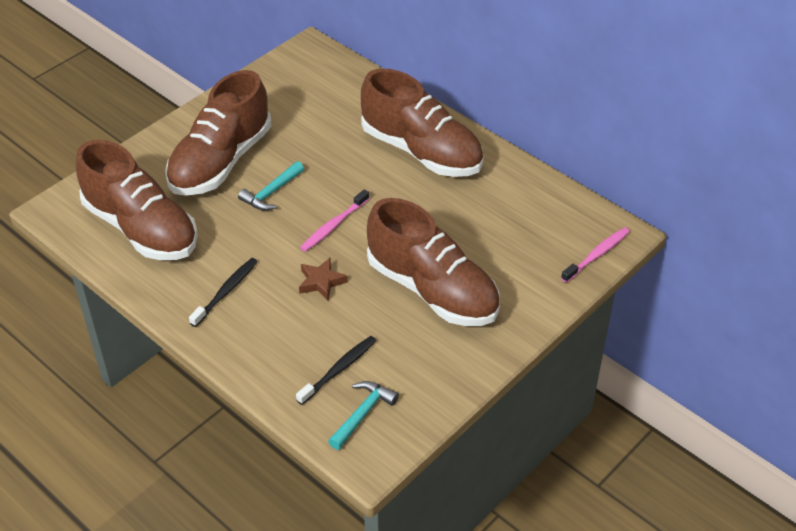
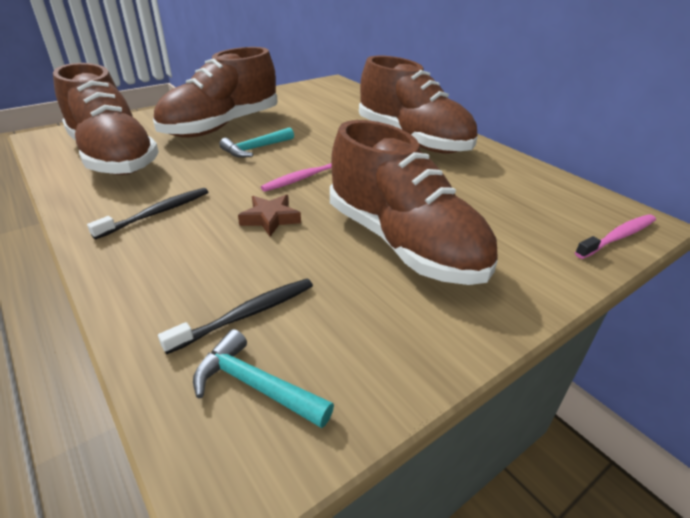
camera: 10 degrees right, 10 degrees down
turquoise hammer [328,381,399,450] -> turquoise hammer turned 105 degrees counterclockwise [193,329,334,428]

